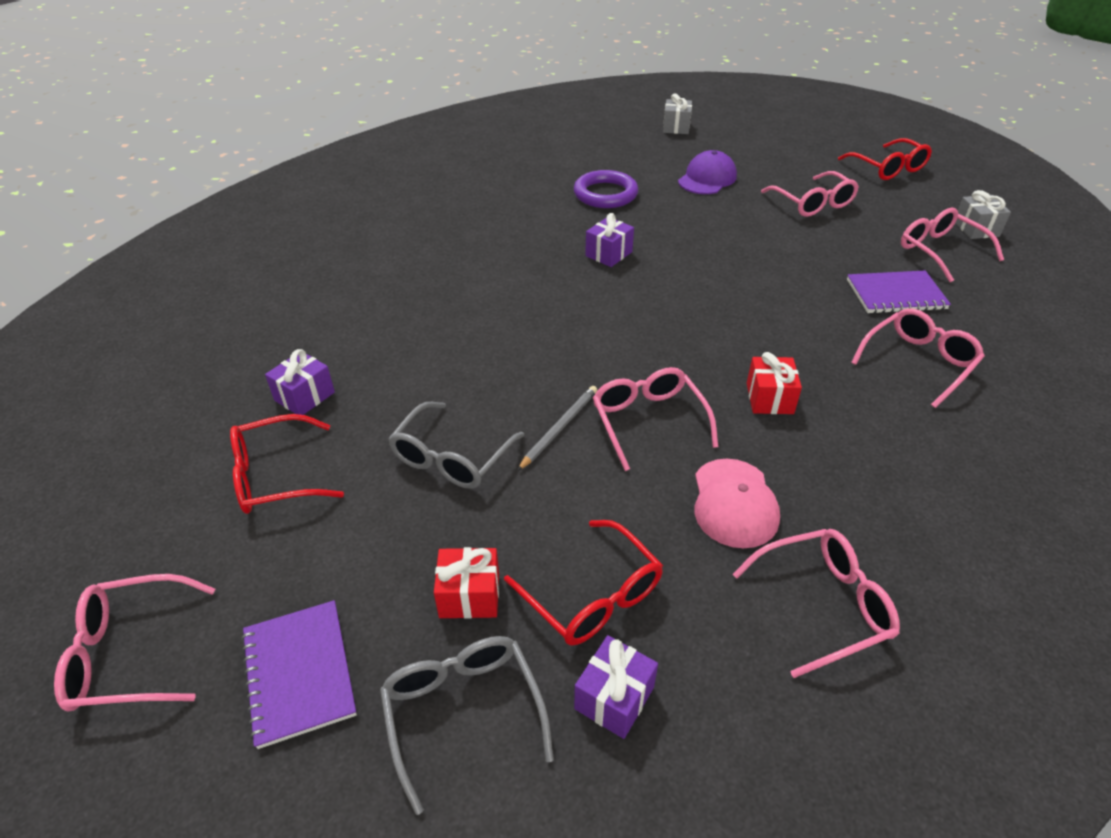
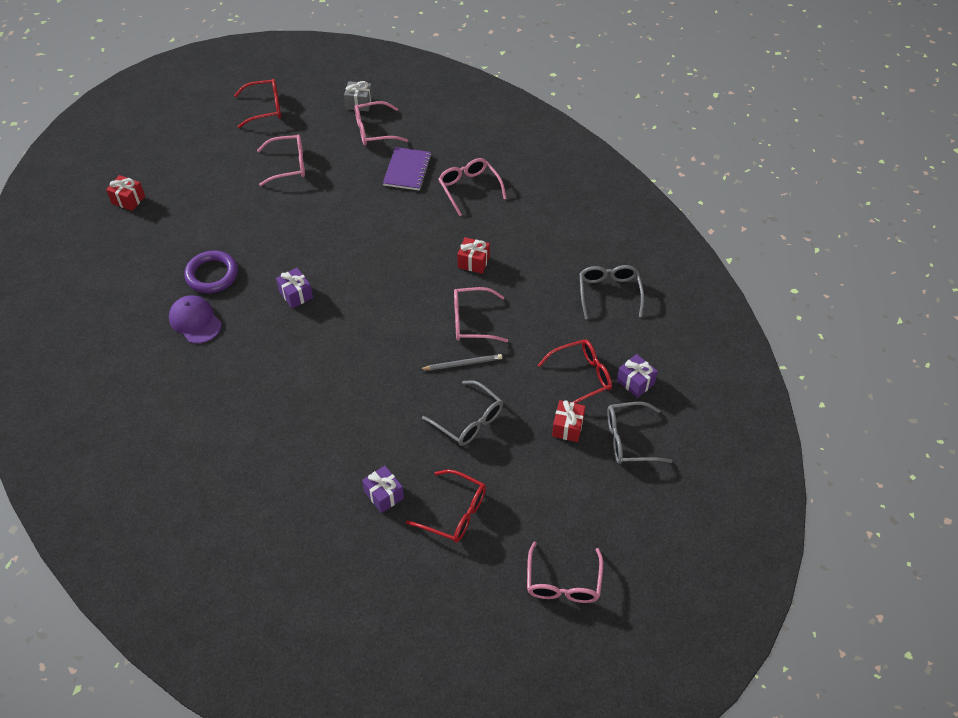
camera: 75 degrees left, 10 degrees up
red glasses [230,414,344,514] -> red glasses turned 60 degrees counterclockwise [406,469,486,543]
purple notebook [241,600,357,749] -> none
grey pencil [517,386,597,471] -> grey pencil turned 120 degrees clockwise [420,354,502,370]
grey gift [663,94,692,134] -> red gift [106,175,145,211]
purple cap [678,150,737,194] -> purple cap moved to [169,295,222,344]
pink cap [695,458,780,548] -> none
pink glasses [733,529,900,678] -> grey glasses [580,265,644,319]

